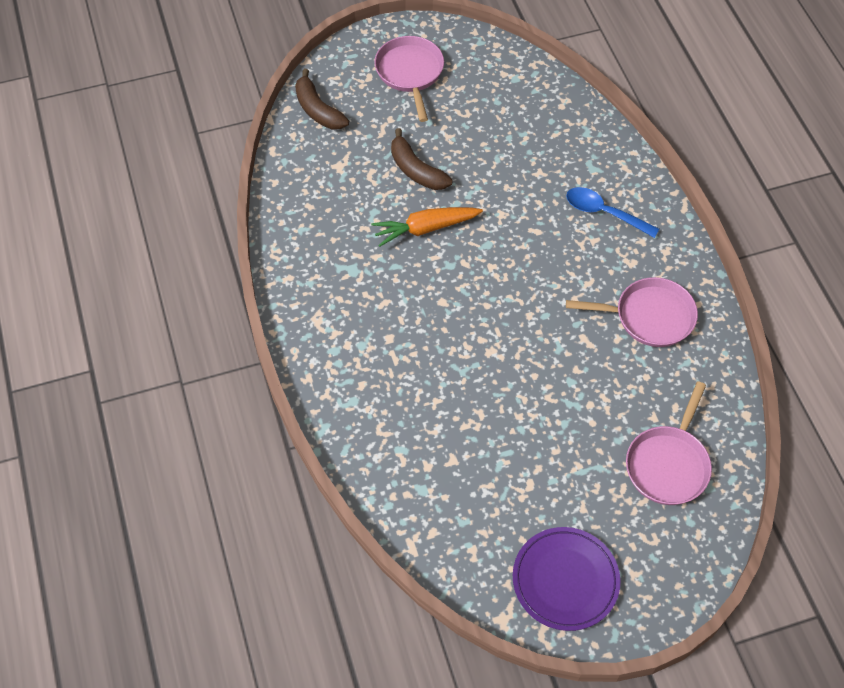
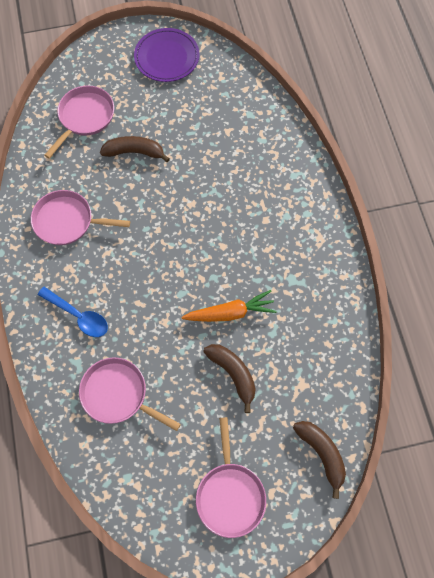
camera: 175 degrees left, 10 degrees up
none -> pink pan [79,357,181,431]
none -> brown banana [100,136,170,162]

